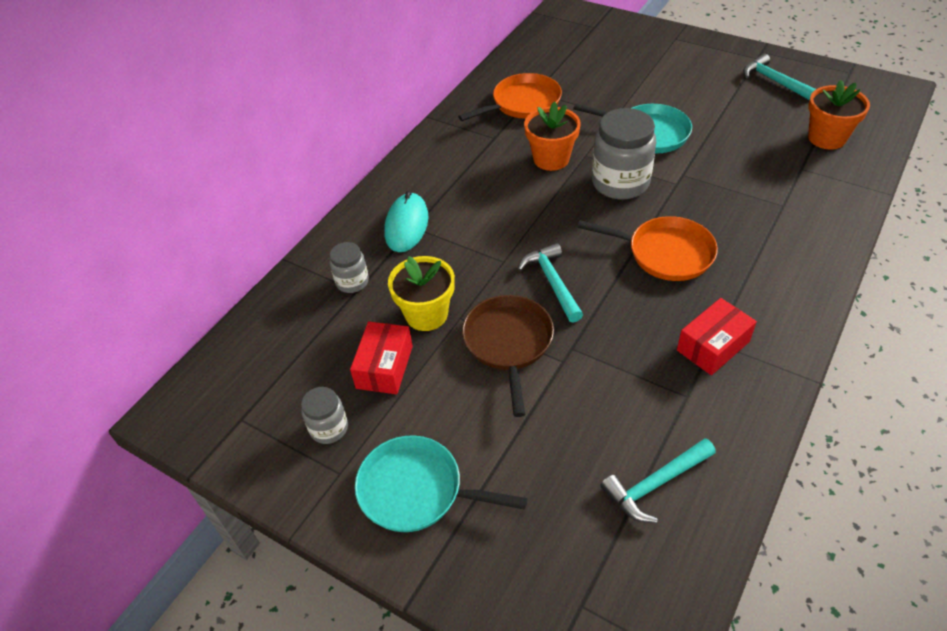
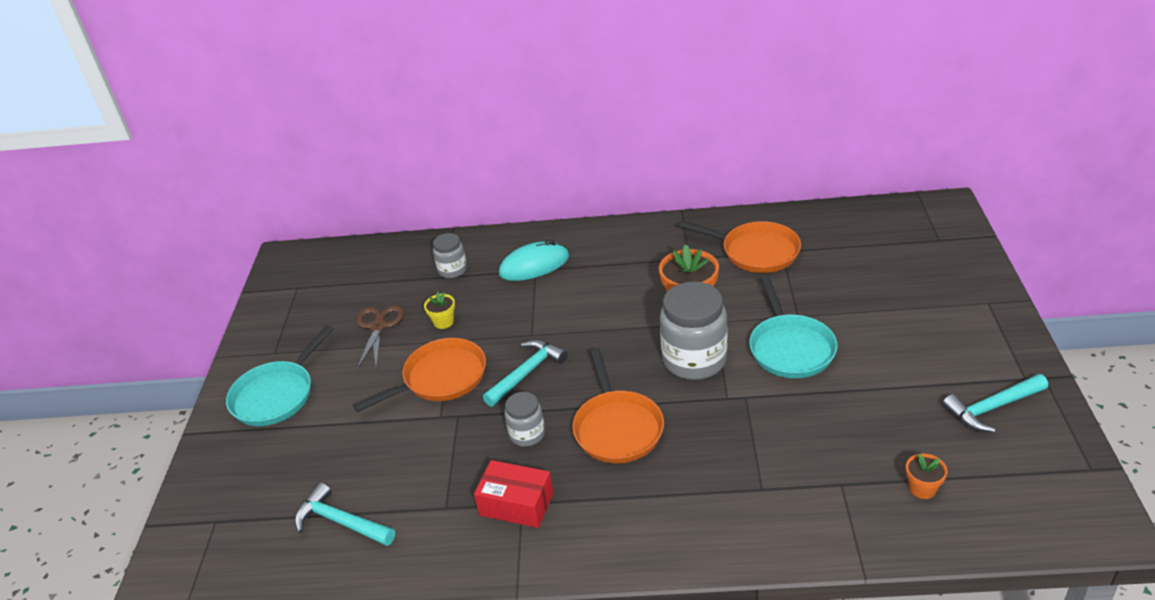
camera: 60 degrees right, 10 degrees down
grey jar [301,387,348,444] -> grey jar moved to [505,392,545,447]
red box [350,321,413,394] -> brown scissors [357,305,404,369]
turquoise pan [355,435,528,532] -> turquoise pan turned 135 degrees counterclockwise [226,325,334,426]
yellow flower pot [388,256,455,331] -> yellow flower pot [424,292,455,329], size x0.53
brown pan [462,295,554,417] -> orange pan [353,338,486,412]
turquoise hammer [743,53,816,100] -> turquoise hammer turned 135 degrees counterclockwise [942,374,1048,433]
orange flower pot [808,80,870,150] -> orange flower pot [906,453,947,499], size x0.53

